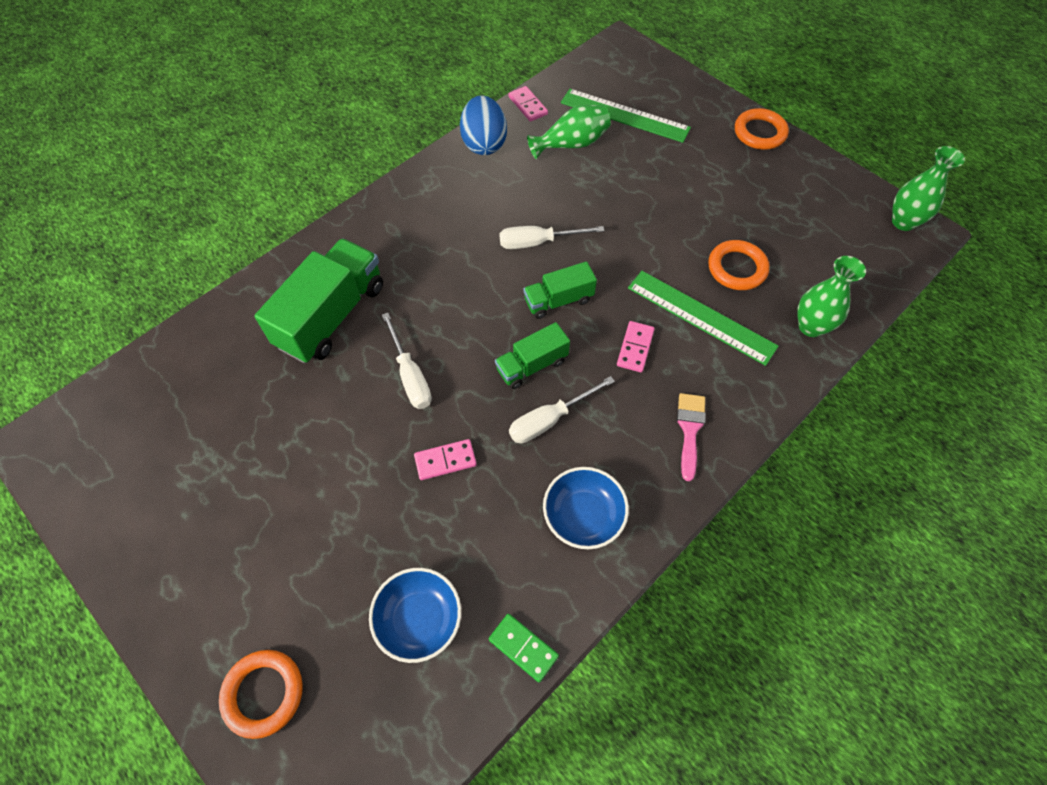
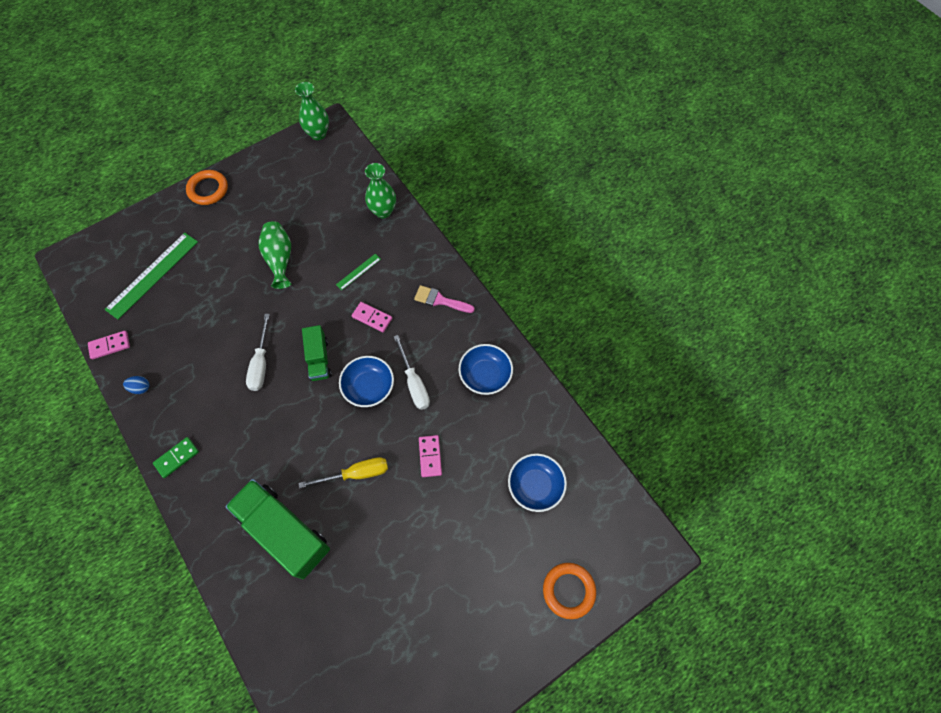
camera: 80 degrees left, 5 degrees up
white screwdriver [382,313,432,409] -> yellow screwdriver [299,457,388,488]
blue egg [460,95,507,155] -> blue egg [123,376,150,394], size x0.45
green domino [489,614,559,683] -> green domino moved to [153,437,199,478]
green truck [495,322,570,389] -> blue bowl [339,356,394,407]
green vase [527,105,611,159] -> green vase moved to [259,221,291,289]
green ruler [628,271,779,366] -> green ruler [336,254,381,290], size x0.48
orange ring [708,240,769,290] -> none

